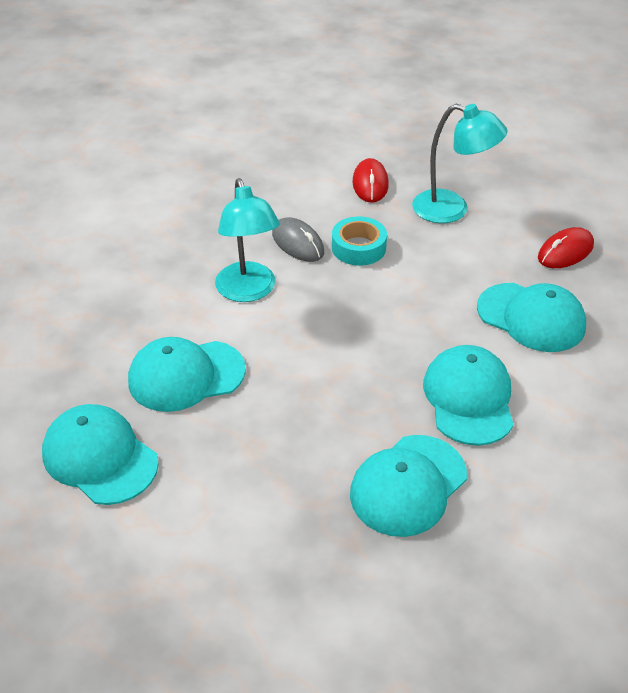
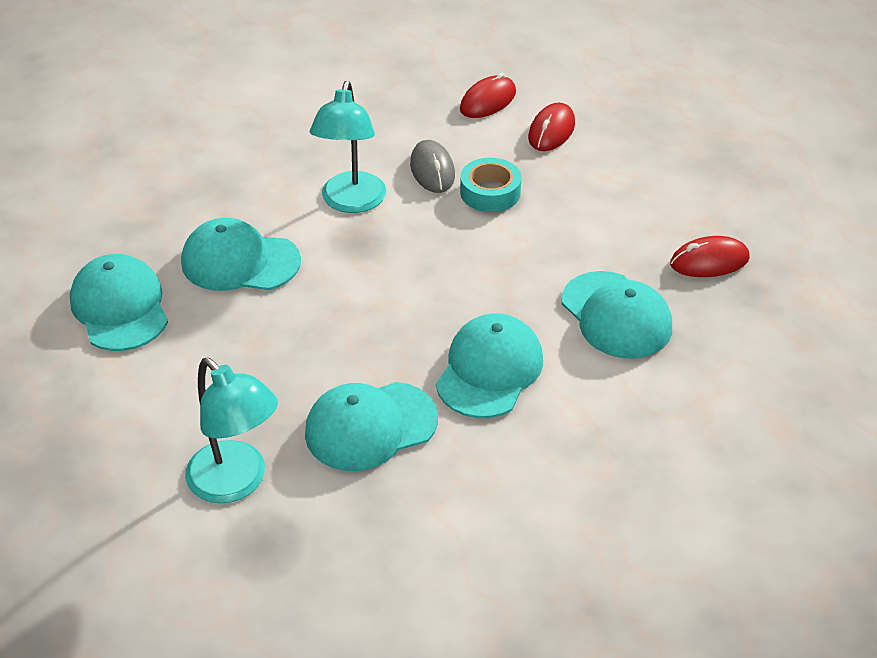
camera: 25 degrees right, 0 degrees up
turquoise lamp [412,104,508,223] -> turquoise lamp moved to [185,358,278,503]
none -> red mouse [460,73,516,118]

